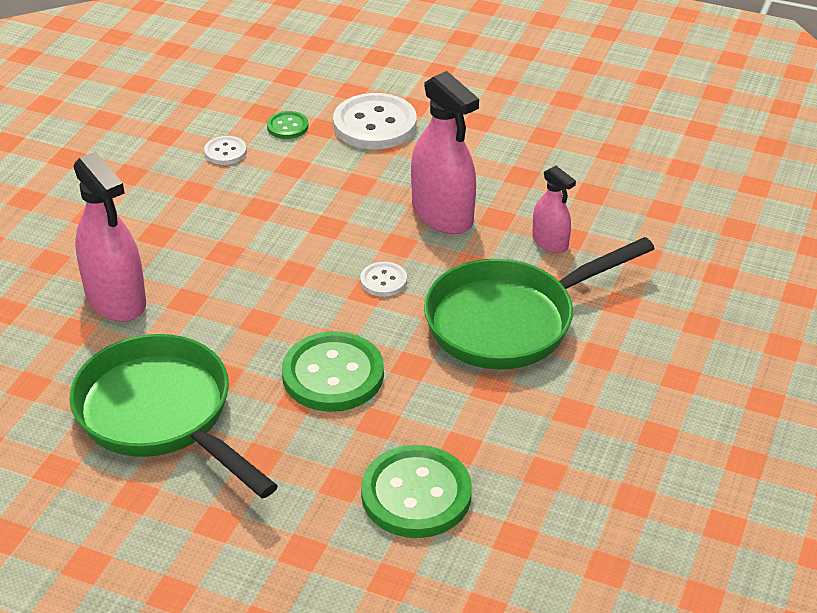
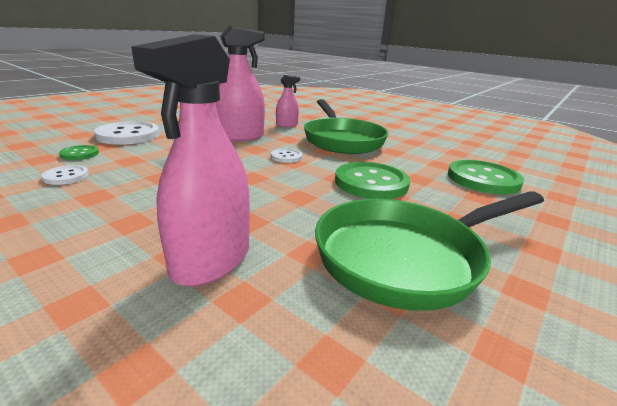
camera: 75 degrees left, 15 degrees down
pink spray bottle [73,151,146,322] -> pink spray bottle turned 135 degrees clockwise [131,34,250,287]

